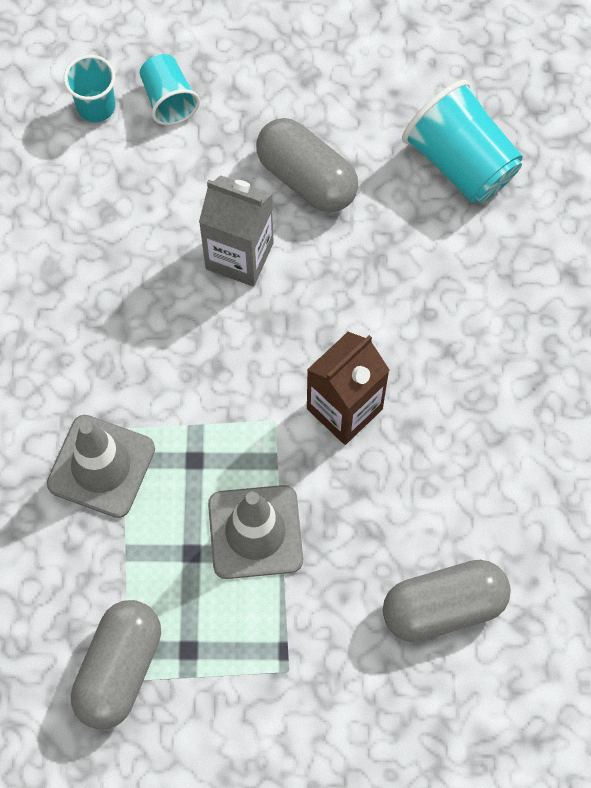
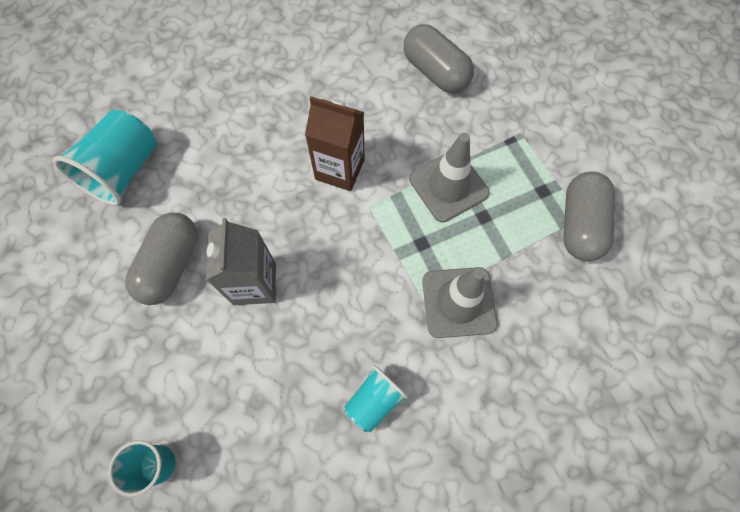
camera: 115 degrees left, 0 degrees up
grey capsule [71,600,161,730] -> grey capsule turned 75 degrees counterclockwise [563,171,615,261]
turquoise cup [140,54,200,125] -> turquoise cup moved to [344,365,408,432]

